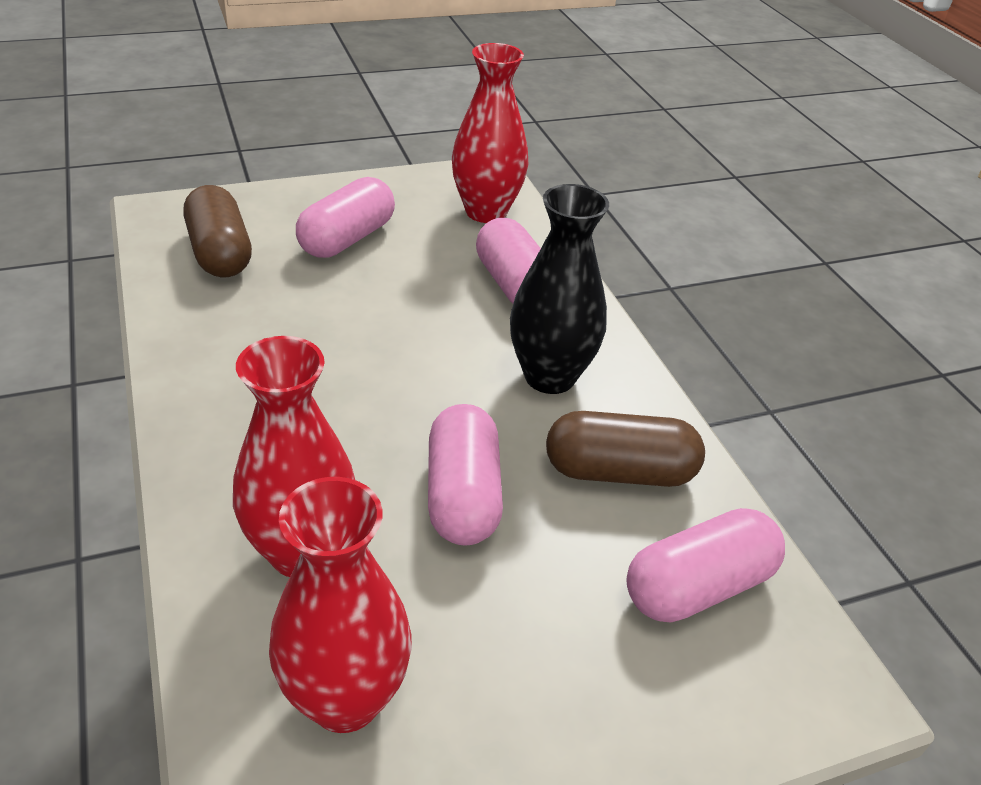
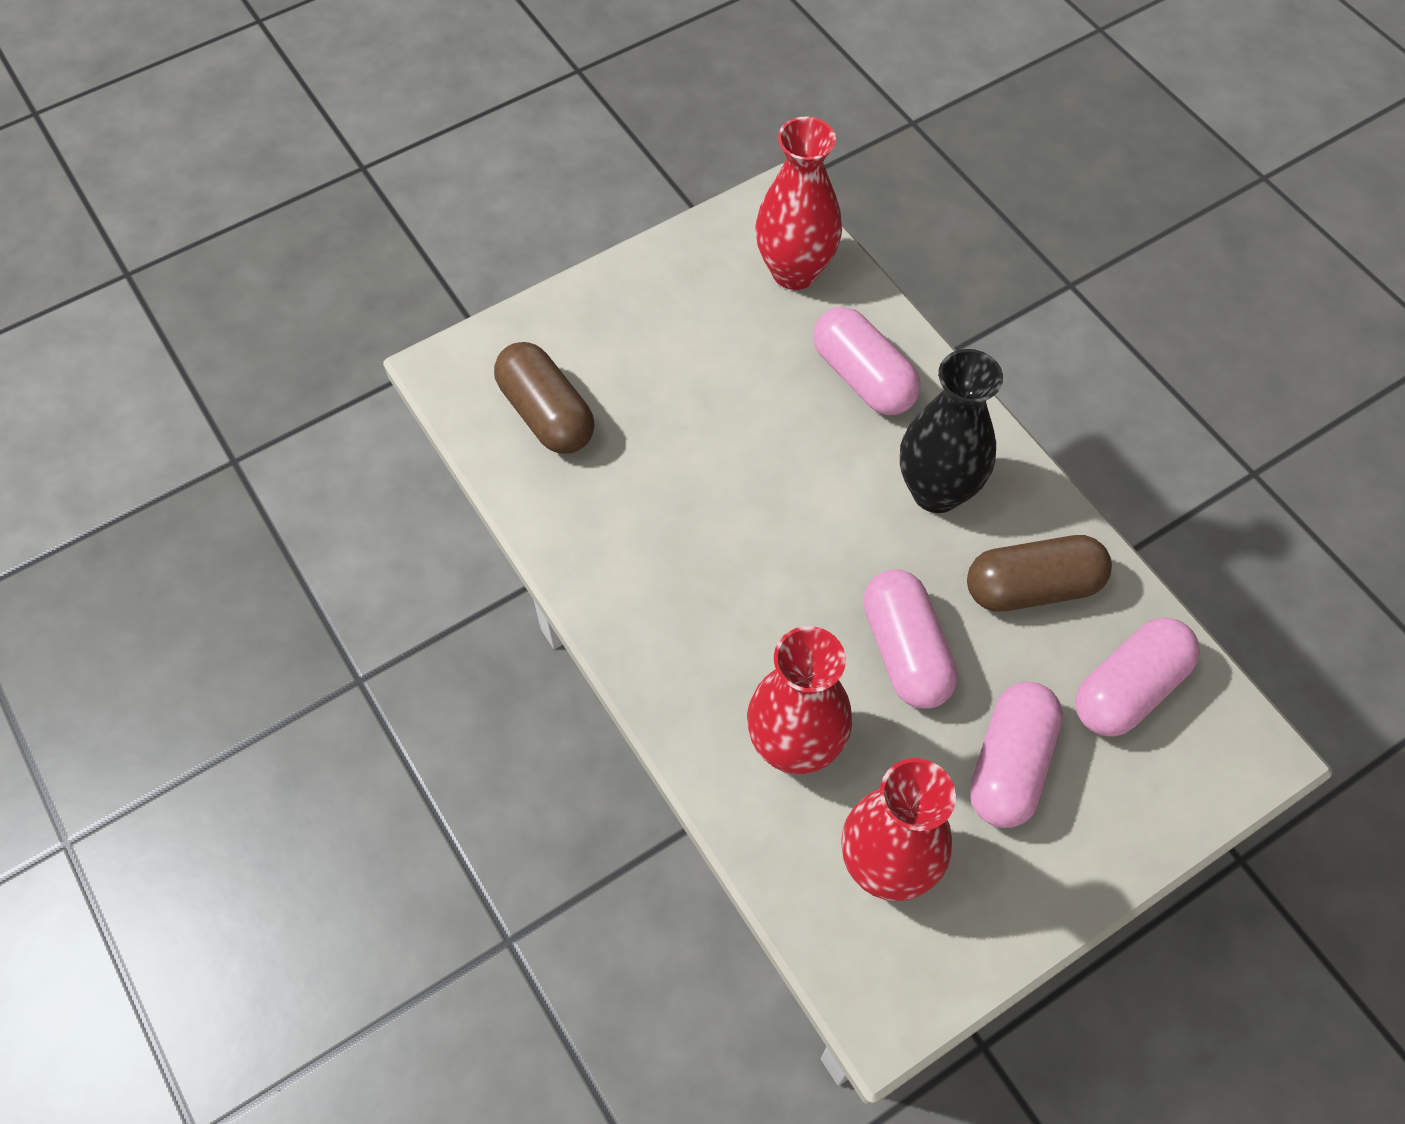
camera: 10 degrees left, 20 degrees up
pink capsule [296,177,395,258] -> pink capsule moved to [970,682,1063,828]

